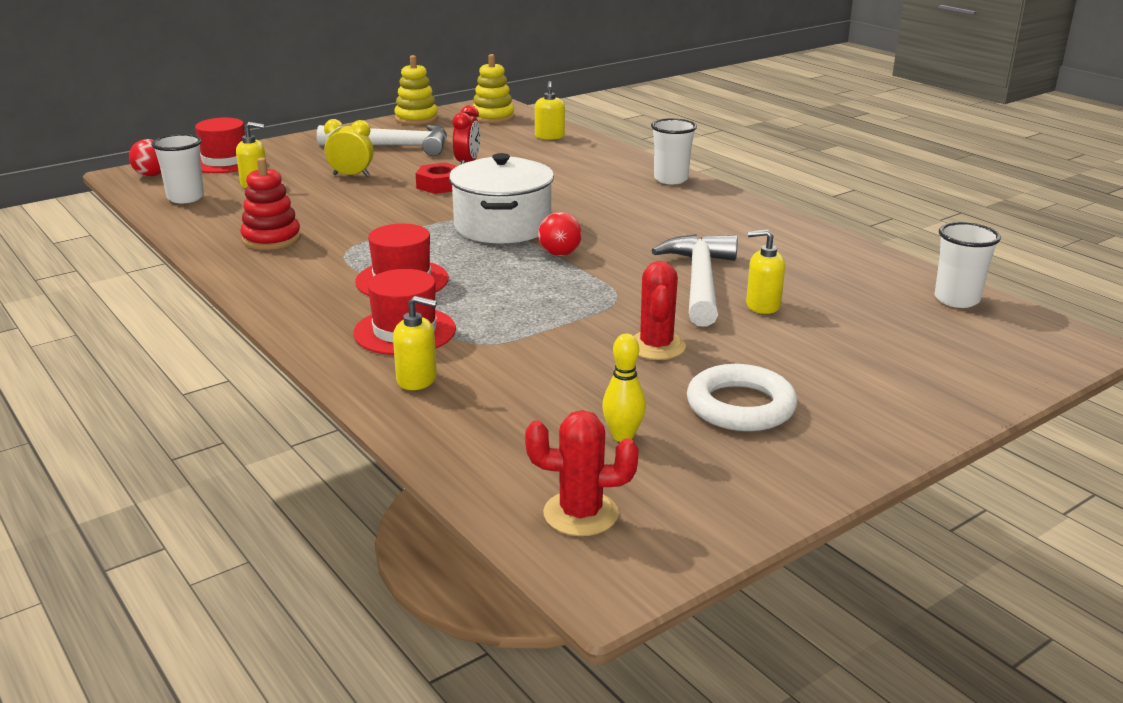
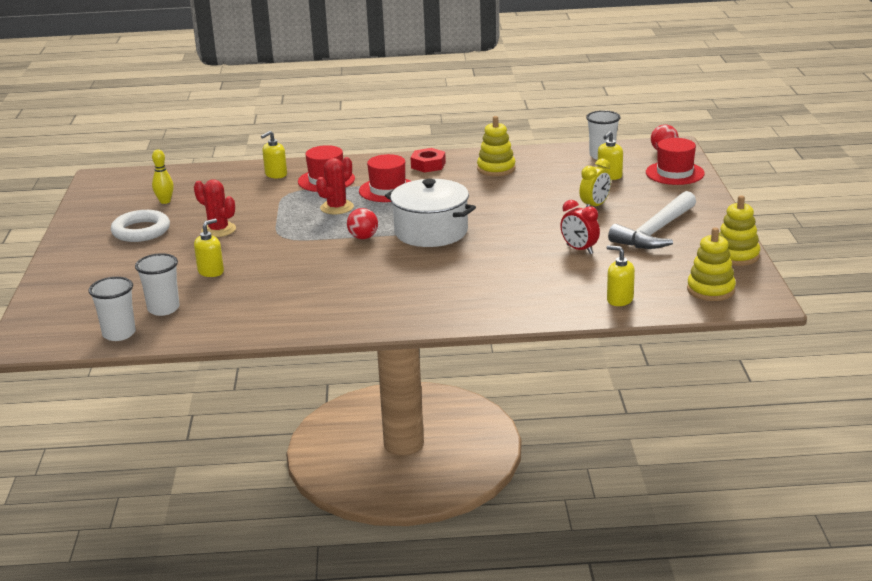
camera: 125 degrees right, 0 degrees up
red stacking toy [240,158,301,250] -> yellow stacking toy [477,116,515,176]
red nut [416,163,457,194] -> red nut moved to [410,148,446,173]
red cactus [525,410,638,536] -> red cactus moved to [316,157,354,214]
white cup [651,118,697,184] -> white cup moved to [135,253,180,316]
white hammer [651,234,738,327] -> none

